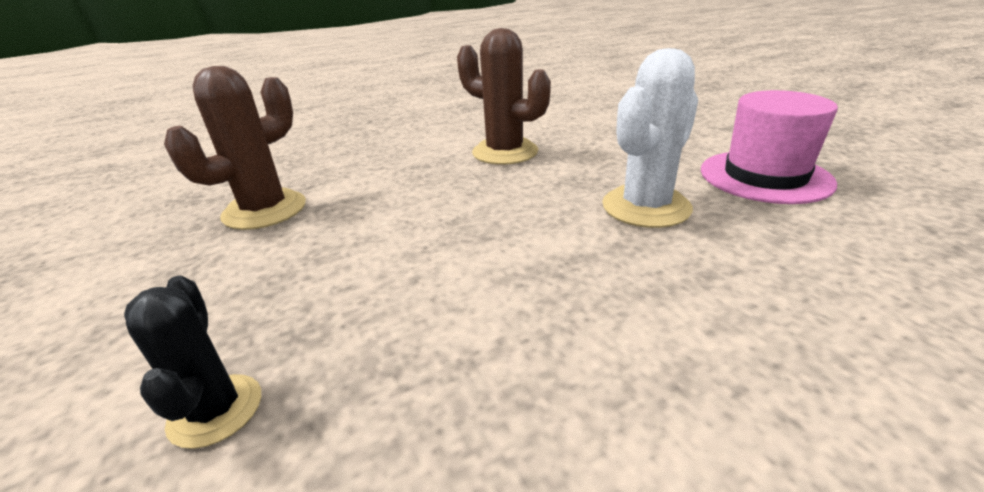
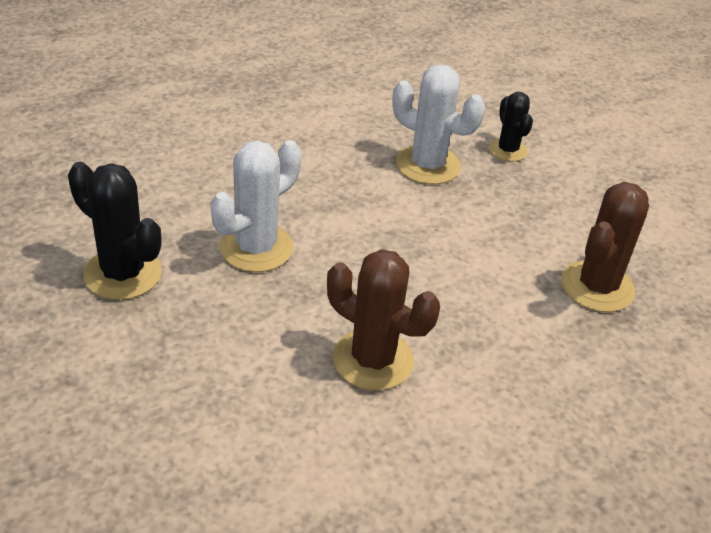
camera: 175 degrees right, 10 degrees up
pink hat [701,90,838,204] -> black cactus [68,162,162,300]
none -> white cactus [392,64,485,184]

